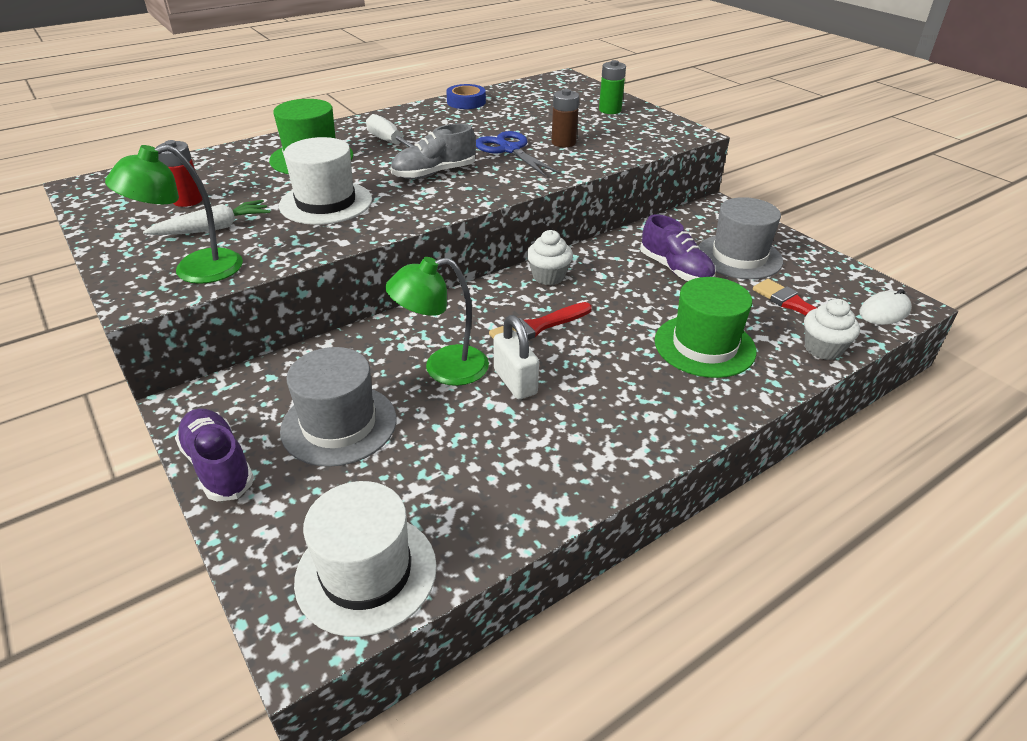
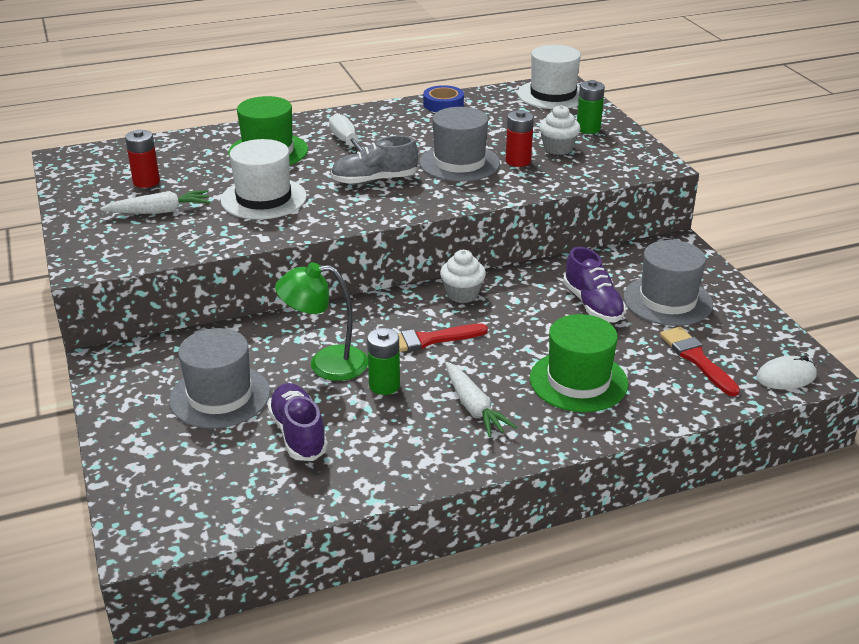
camera: 15 degrees right, 5 degrees down
green lamp [105,145,243,284] -> none
purple shoe [175,408,254,501] -> purple shoe moved to [268,383,328,461]
white hat [294,481,437,637] -> white hat moved to [518,45,581,109]
blue scissors [476,131,561,177] -> grey hat [419,107,500,182]
white padlock [493,315,539,399] -> green battery [367,328,400,395]
brown battery [551,89,579,147] -> red battery [505,110,534,167]
white cupcake [804,299,860,360] -> white cupcake moved to [539,105,581,155]
none -> white carrot [445,362,517,437]

